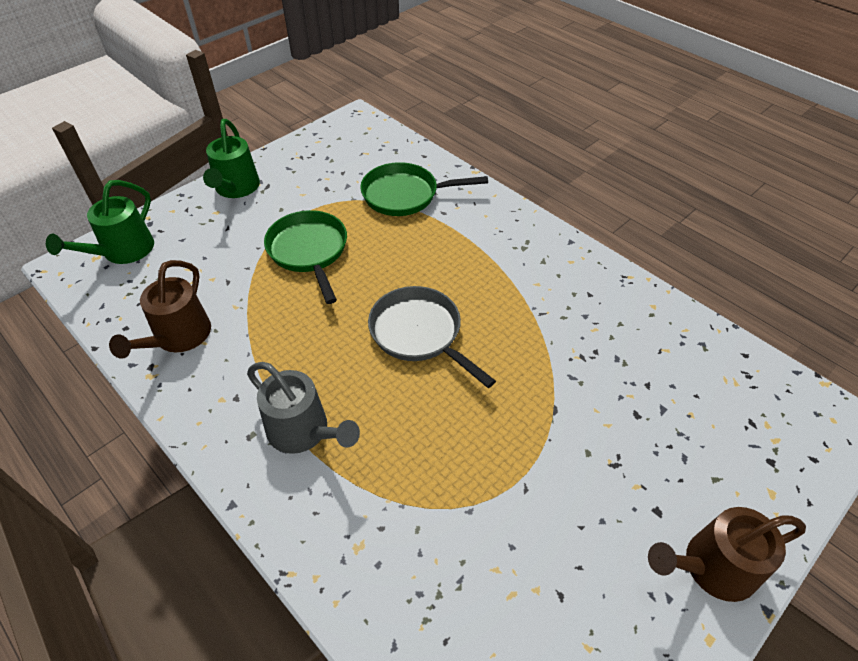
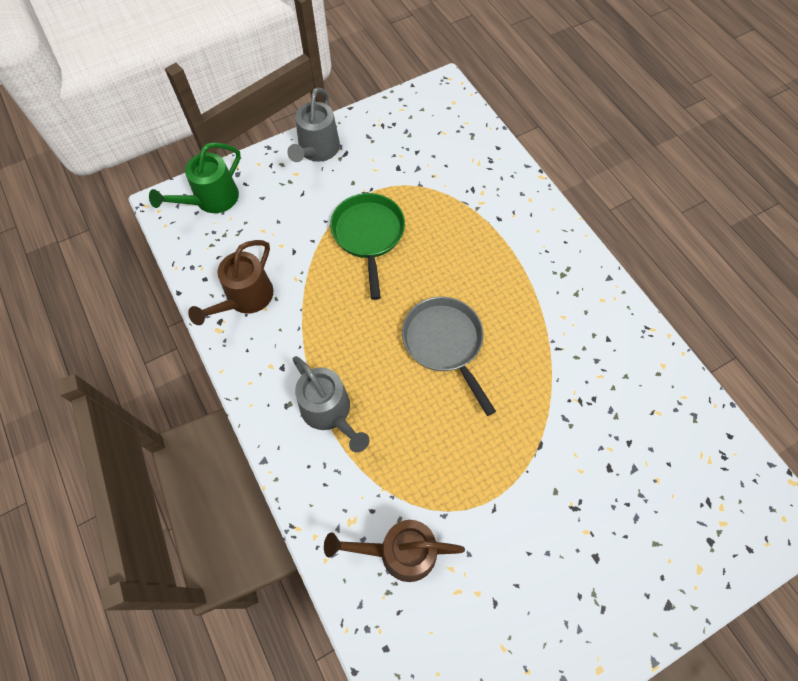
camera: 15 degrees right, 15 degrees up
green watering can [203,119,260,198] -> grey watering can [287,87,340,162]
green pan [360,162,488,216] -> none
brown watering can [648,507,806,602] -> brown watering can moved to [324,520,465,582]

